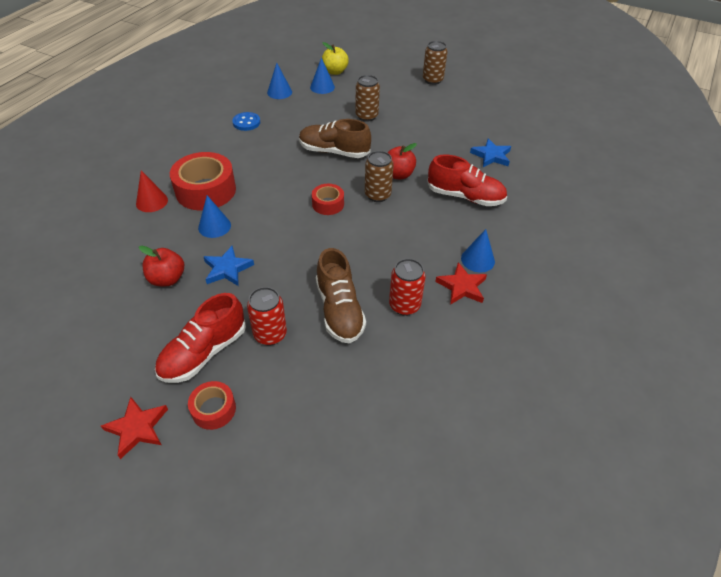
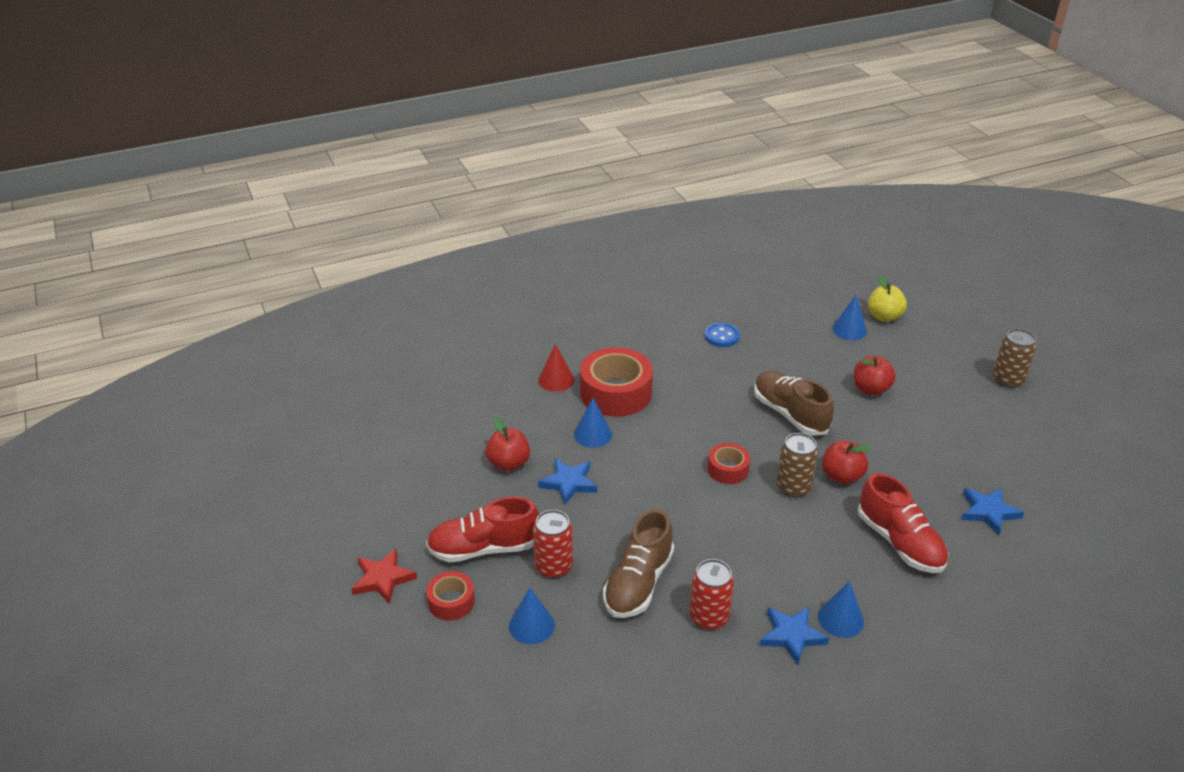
camera: 40 degrees right, 10 degrees down
blue cone [267,63,292,99] -> blue cone moved to [509,588,555,644]
brown can [355,75,380,122] -> red apple [854,356,896,396]
red star [435,262,487,305] -> blue star [760,607,829,665]

